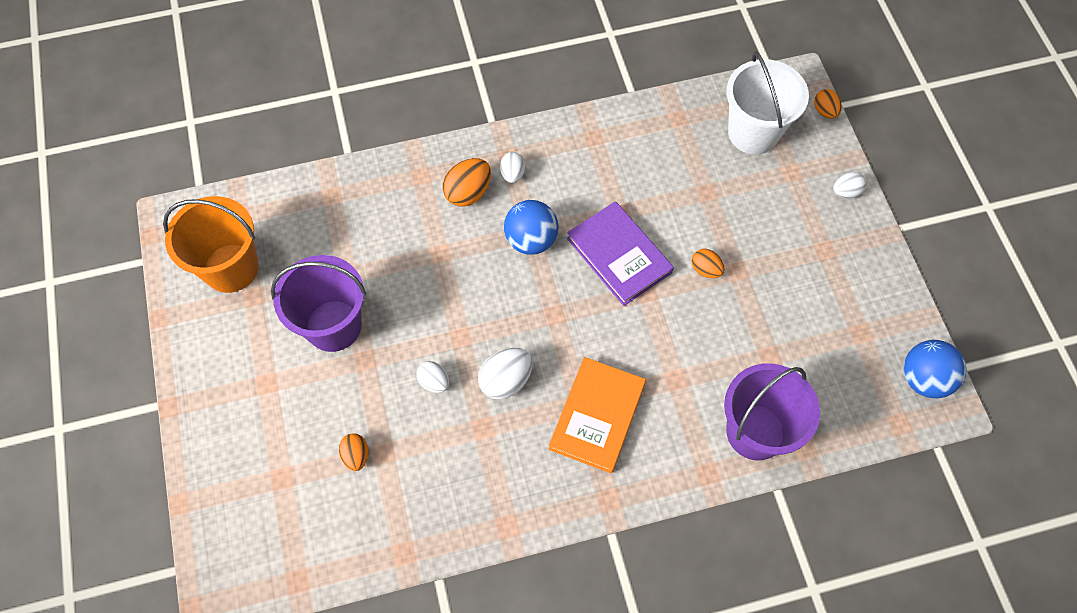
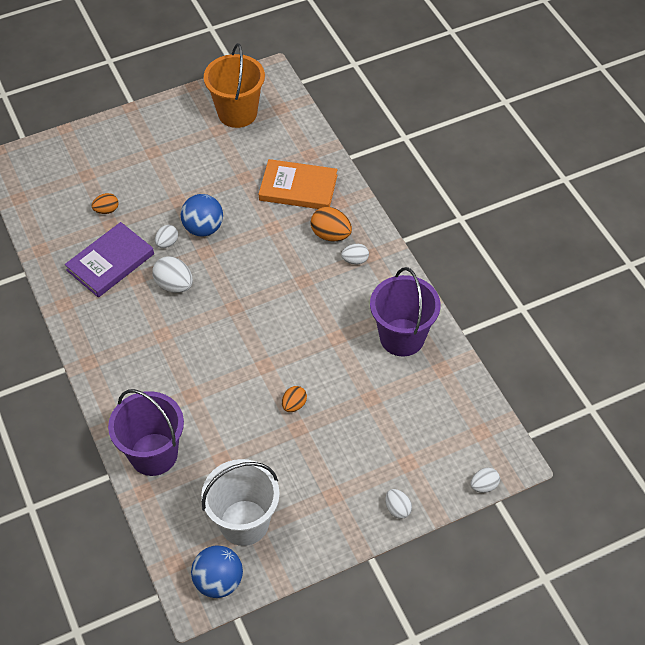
camera: 80 degrees right, 10 degrees down
purple bucket [271,255,366,352] -> purple bucket moved to [370,267,441,356]
blue ball [504,200,558,255] -> blue ball moved to [181,194,223,237]
orange book [549,357,646,473] -> orange book moved to [259,159,338,209]
purple book [567,201,674,306] -> purple book moved to [65,222,154,298]
white bucket [726,51,809,155] -> white bucket moved to [201,459,280,546]
orange egg [814,89,842,119] -> white egg [471,468,500,493]

